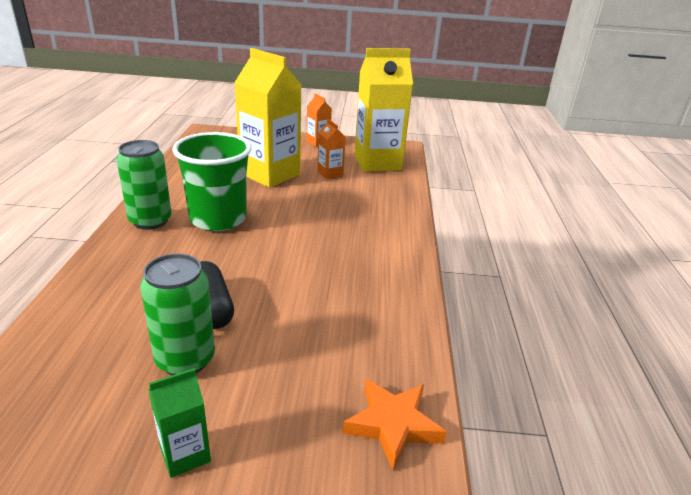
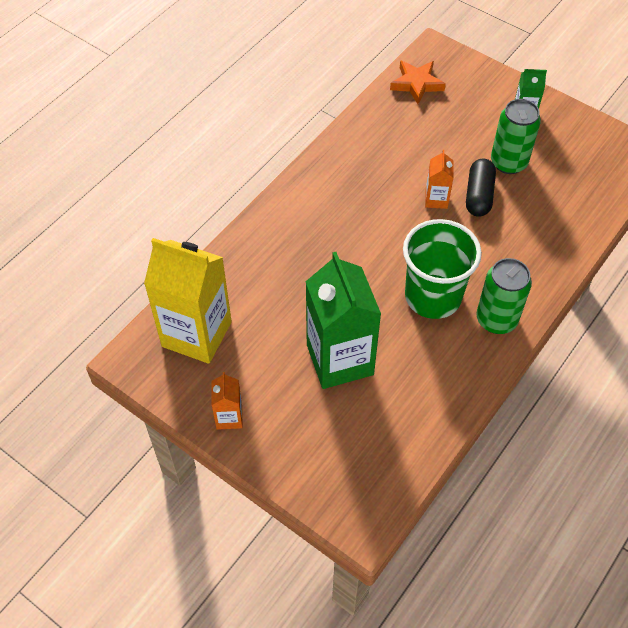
camera: 145 degrees left, 25 degrees up
yellow carton [234,48,301,188] -> green carton [305,252,381,389]
orange carton [317,119,346,179] -> orange carton moved to [425,150,454,209]

